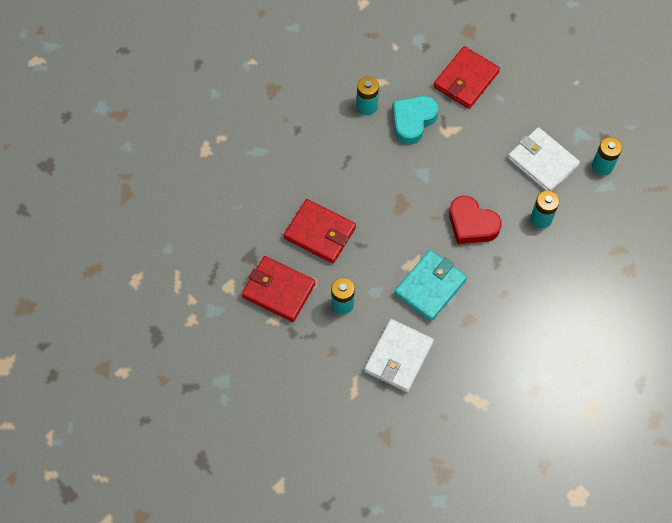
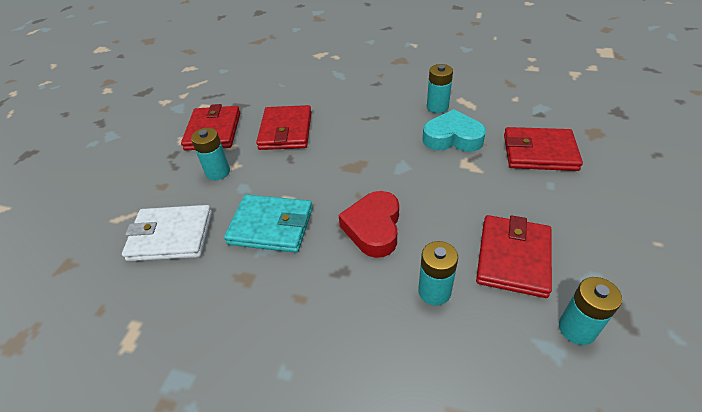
camera: 65 degrees right, 20 degrees down
white wallet [508,127,580,191] -> red wallet [476,215,552,298]

